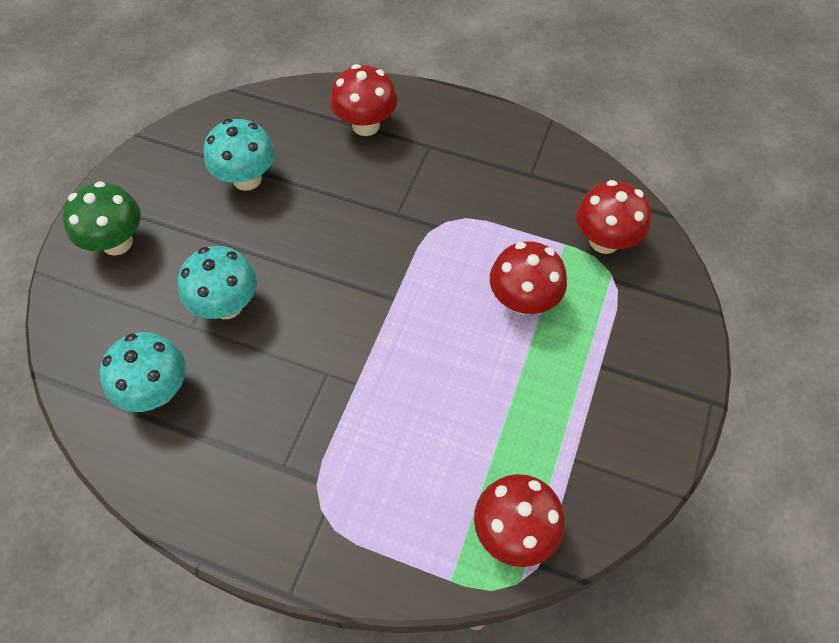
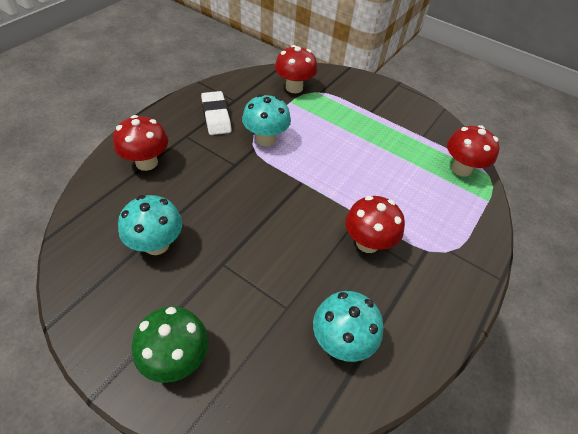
camera: 80 degrees left, 10 degrees down
turquoise mushroom [178,246,257,319] -> turquoise mushroom moved to [242,94,291,146]
red mushroom [490,241,567,315] -> red mushroom moved to [345,196,405,253]
none -> white eraser [201,91,232,135]

